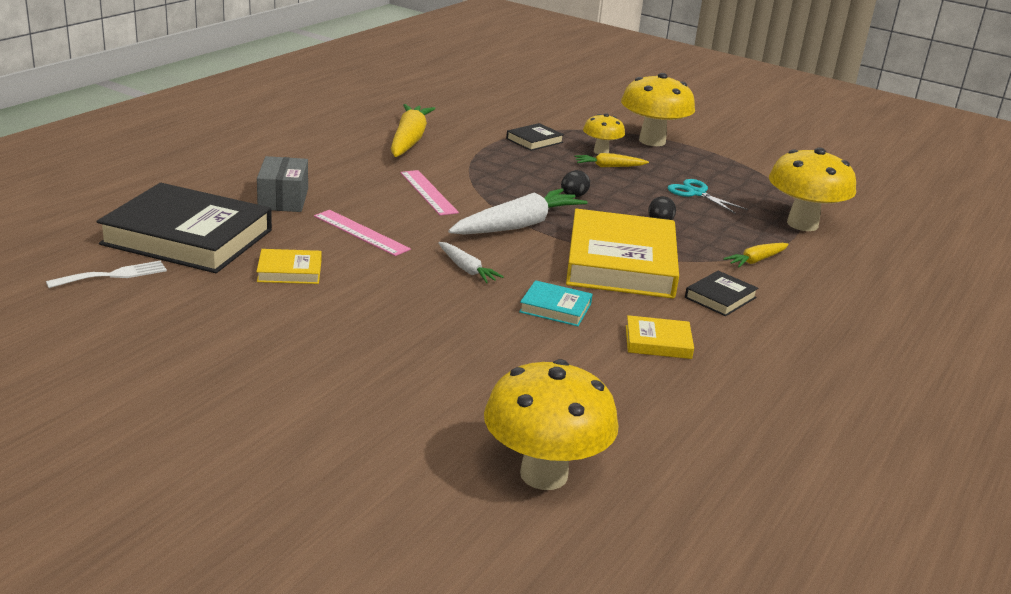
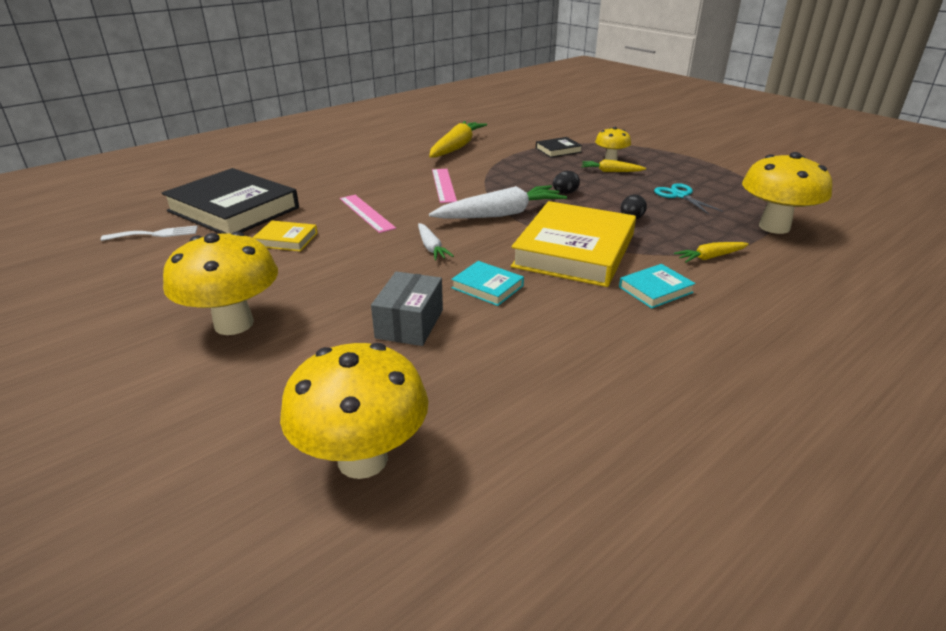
camera: 20 degrees right, 5 degrees up
grey box [257,156,308,212] -> grey box moved to [371,271,443,346]
yellow mushroom [621,73,695,146] -> yellow mushroom moved to [163,231,278,335]
yellow book [626,315,694,359] -> none
black book [685,271,758,316] -> turquoise book [619,264,696,309]

